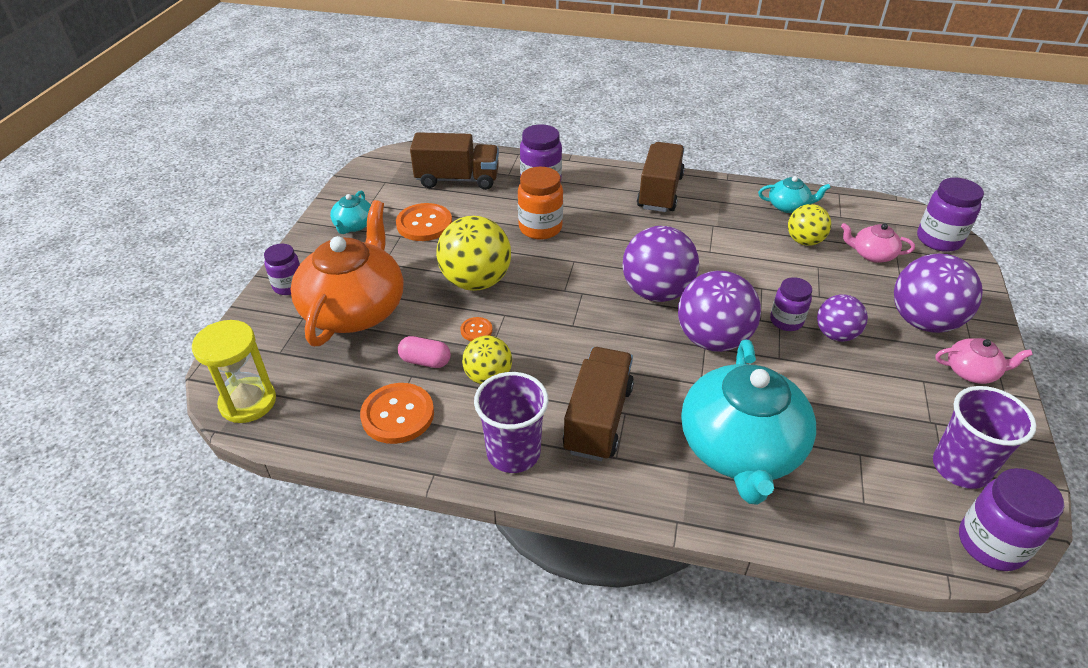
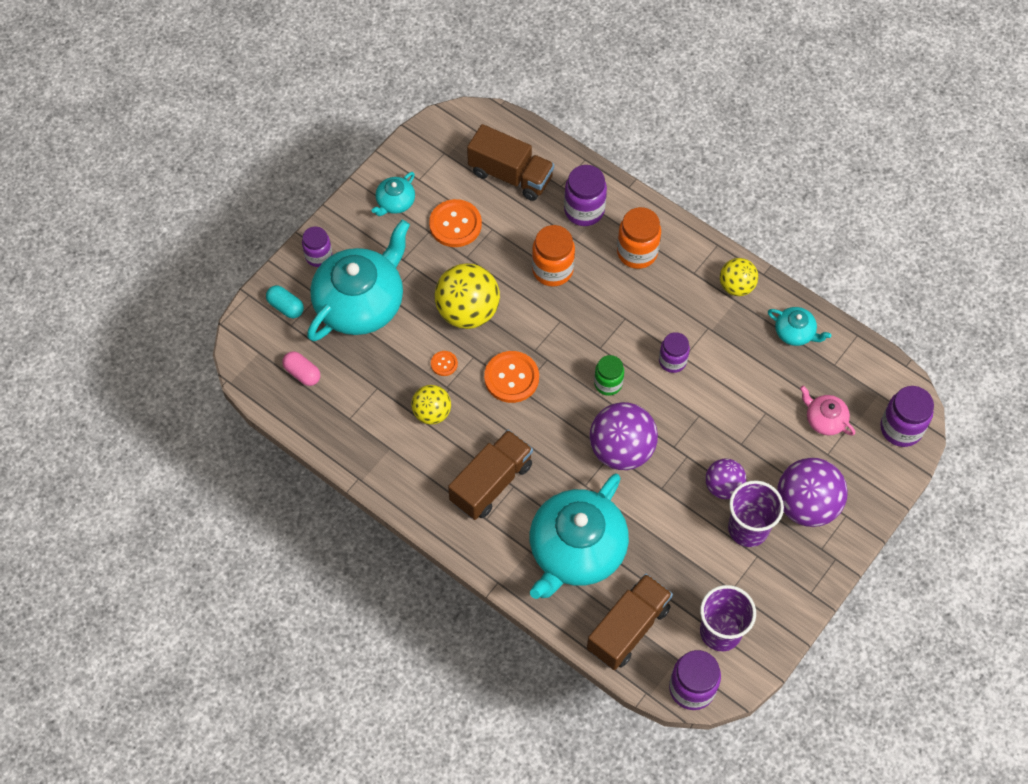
camera: 25 degrees right, 20 degrees up
yellow hourglass [192,320,276,423] -> none
orange teapot [291,200,403,346] -> turquoise teapot [307,220,410,341]
orange button [360,383,434,444] -> orange button moved to [484,351,539,403]
pink capsule [398,336,451,368] -> pink capsule moved to [282,351,320,386]
purple cup [474,372,549,473] -> purple cup moved to [728,481,784,547]
purple ball [623,226,699,302] -> green jar [594,355,624,396]
brown truck [637,142,685,212] -> brown truck moved to [587,574,673,670]
purple jar [770,277,812,331] -> purple jar moved to [659,332,690,373]
yellow ball [788,204,831,246] -> yellow ball moved to [720,258,758,296]
pink teapot [935,338,1033,384] -> none
none -> turquoise capsule [266,285,304,318]
none -> orange jar [617,207,661,269]

